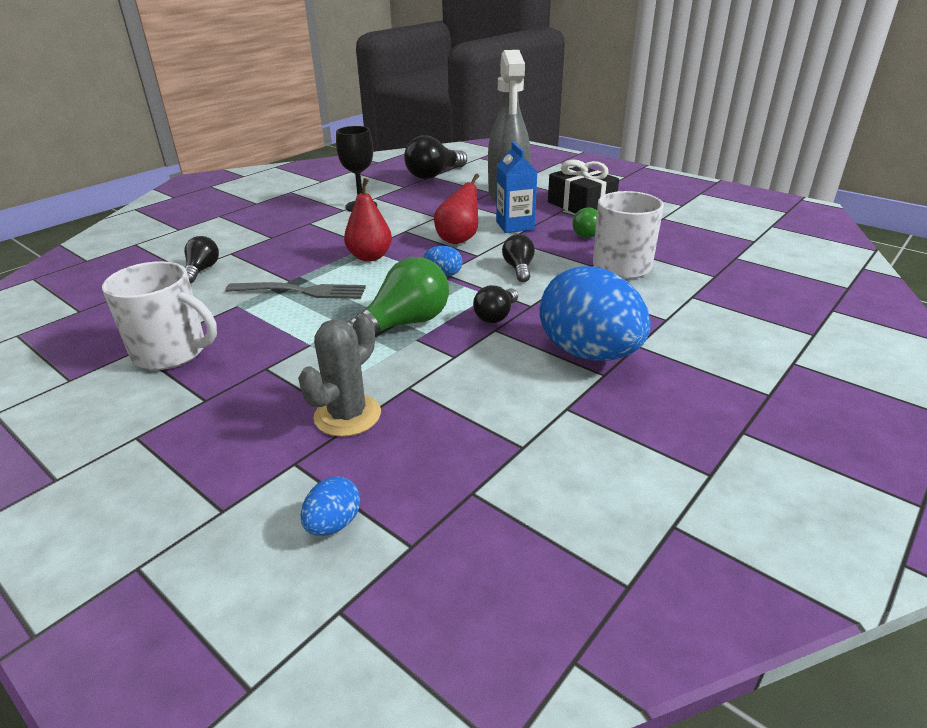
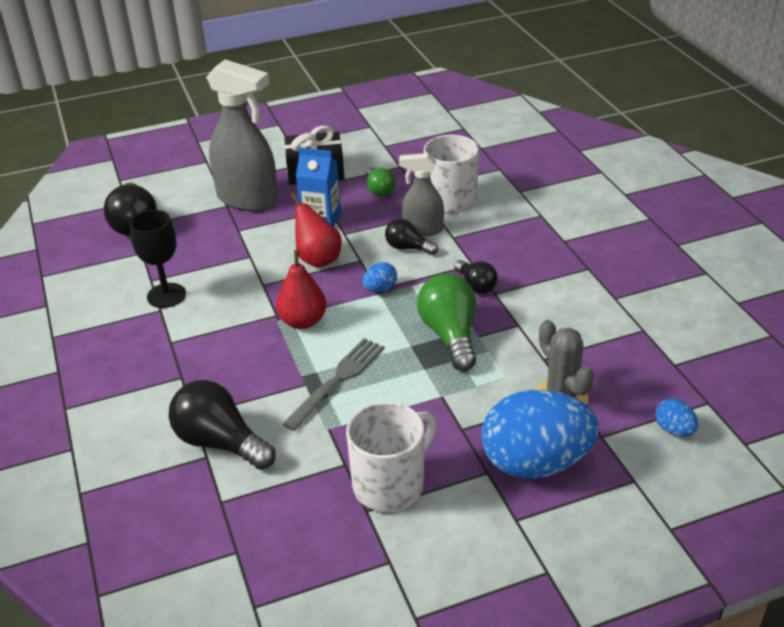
camera: 60 degrees left, 5 degrees up
black light bulb [184,236,219,283] -> black light bulb [169,380,276,470], size x1.73
blue egg [540,266,651,361] -> blue egg moved to [482,390,599,479]
none -> grey spray bottle [399,153,444,237]

